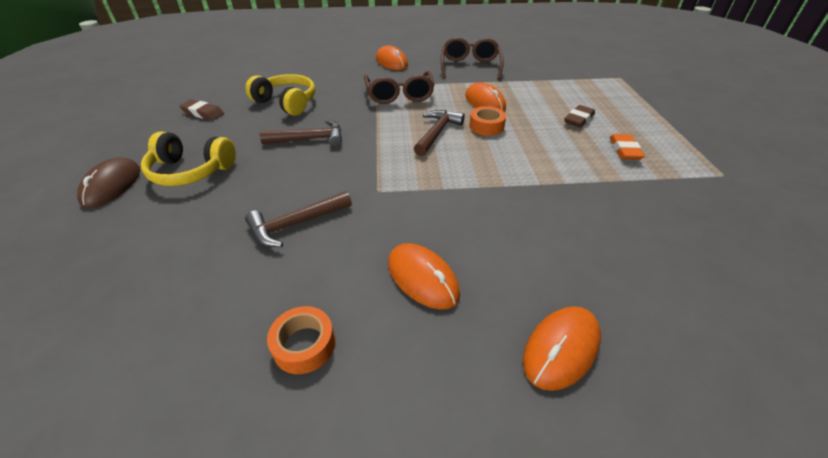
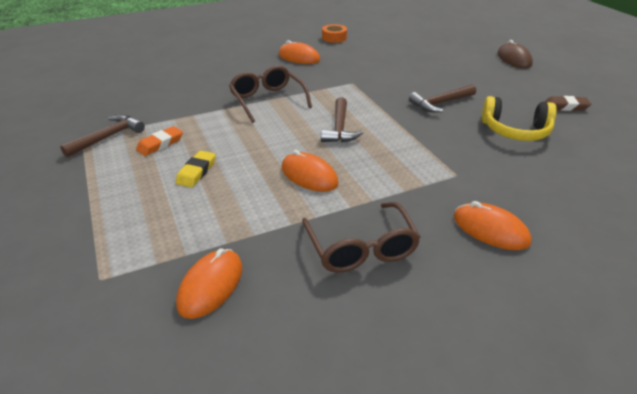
camera: 160 degrees right, 5 degrees down
yellow headphones [141,131,236,186] -> none
brown hammer [245,191,352,247] -> brown hammer moved to [60,114,145,158]
brown glasses [364,71,435,104] -> brown glasses moved to [229,65,312,123]
orange tape [469,106,506,136] -> none
orange mouse [523,306,601,391] -> orange mouse moved to [176,248,242,319]
brown eraser [564,105,595,128] -> yellow eraser [176,151,216,188]
orange eraser [609,134,645,160] -> orange eraser turned 60 degrees clockwise [136,126,183,156]

